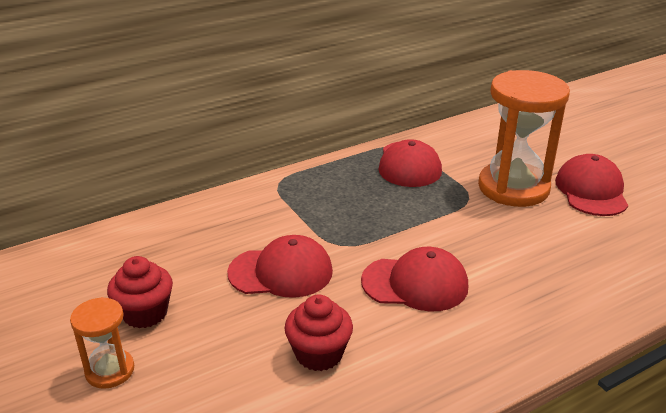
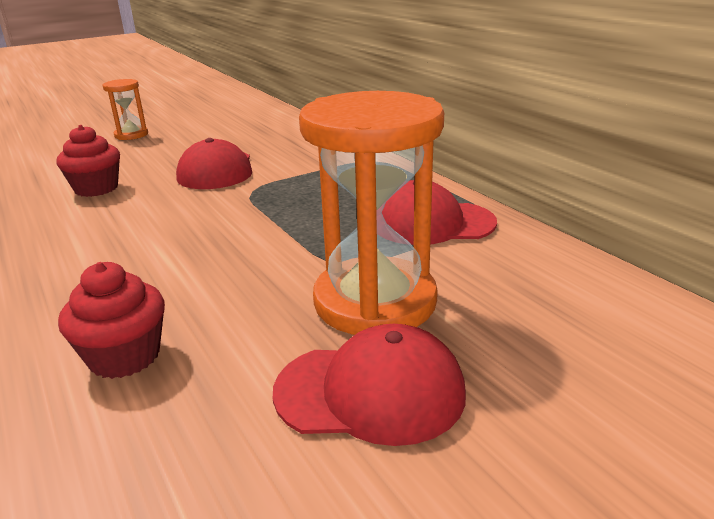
camera: 90 degrees right, 5 degrees down
red cupcake [107,256,173,328] -> red cupcake moved to [58,262,165,379]
red cap [361,247,468,312] -> none

